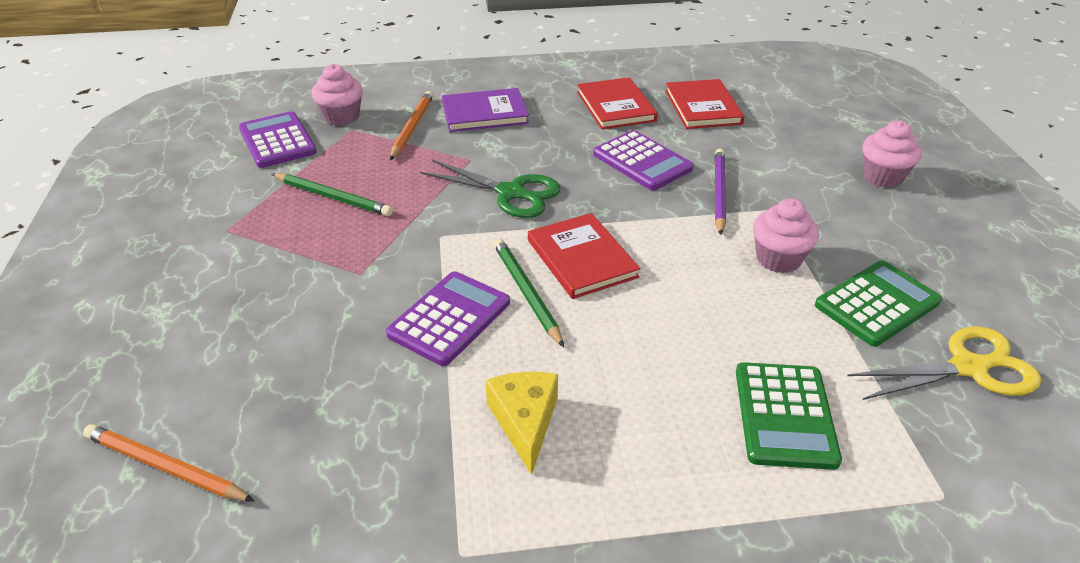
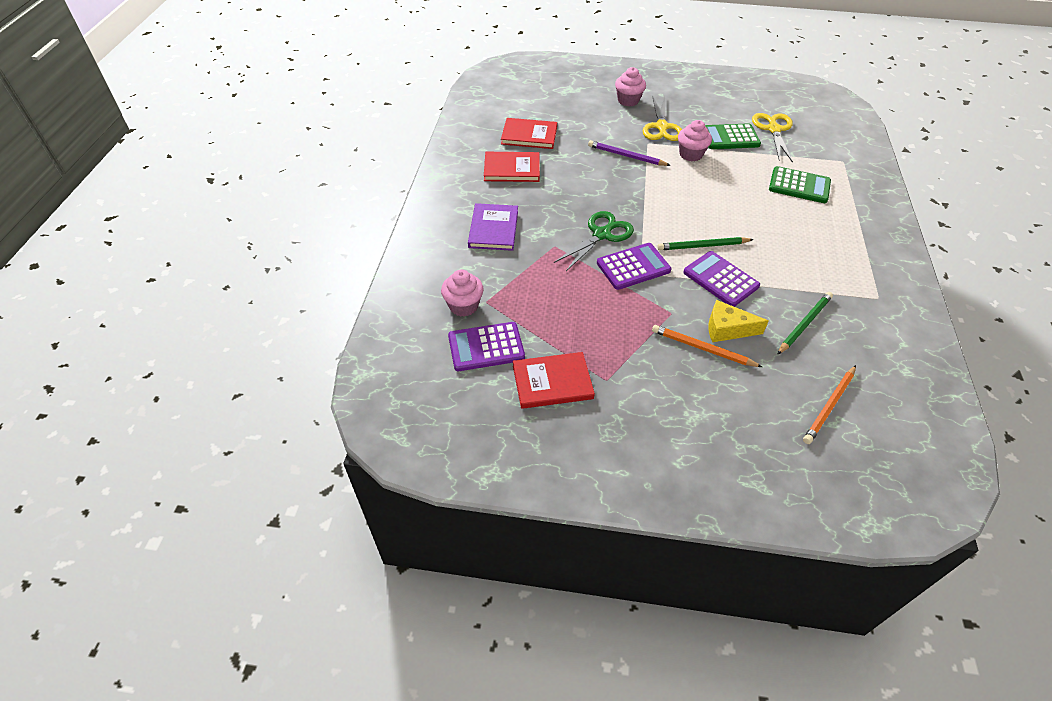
camera: 75 degrees left, 10 degrees up
green pencil [272,173,393,216] -> green pencil moved to [777,292,833,355]
orange pencil [390,91,433,160] -> orange pencil moved to [652,325,762,367]
yellow cheese [485,372,558,475] -> yellow cheese moved to [709,300,769,342]
red book [528,213,640,299] -> red book moved to [513,352,595,409]
purple calculator [593,130,694,190] -> purple calculator moved to [597,243,671,290]
green calculator [815,261,942,346] -> green calculator turned 75 degrees counterclockwise [705,123,761,149]
none -> yellow scissors [643,96,682,141]

